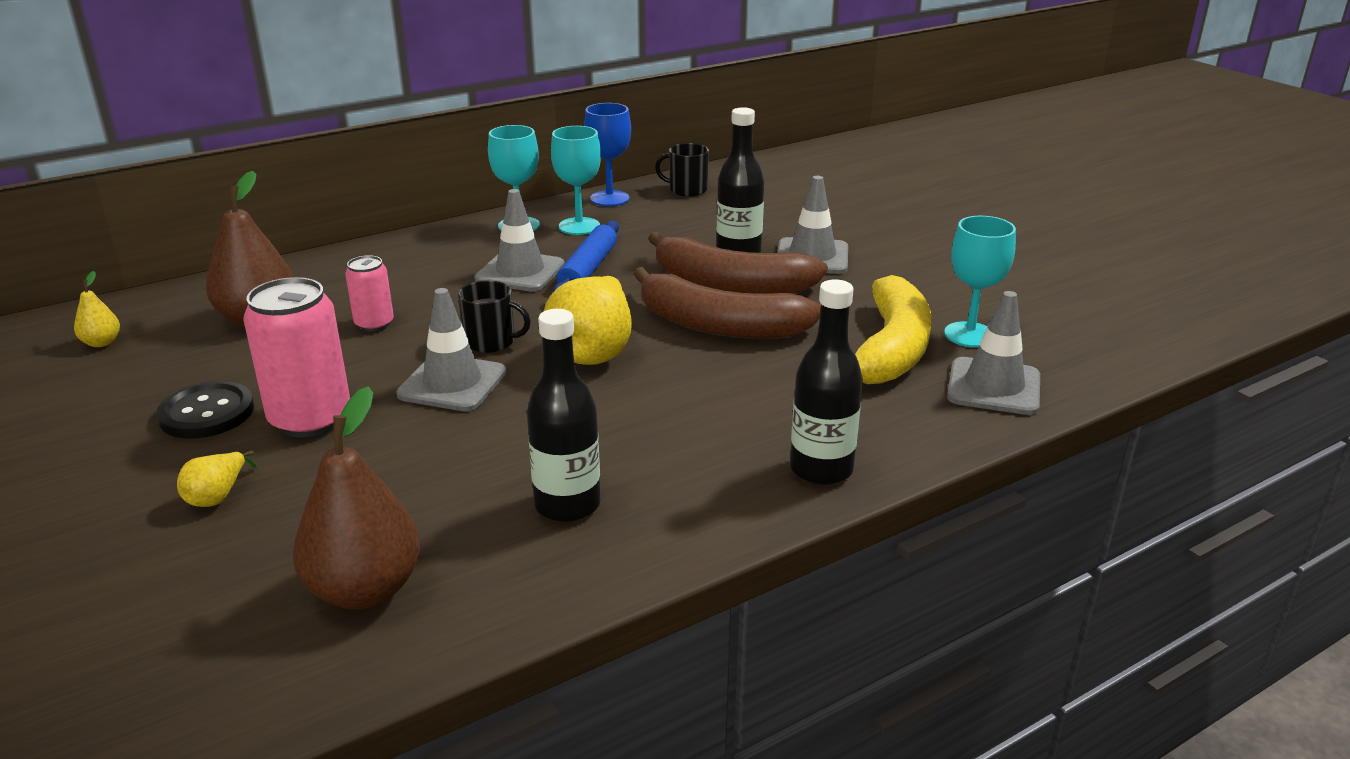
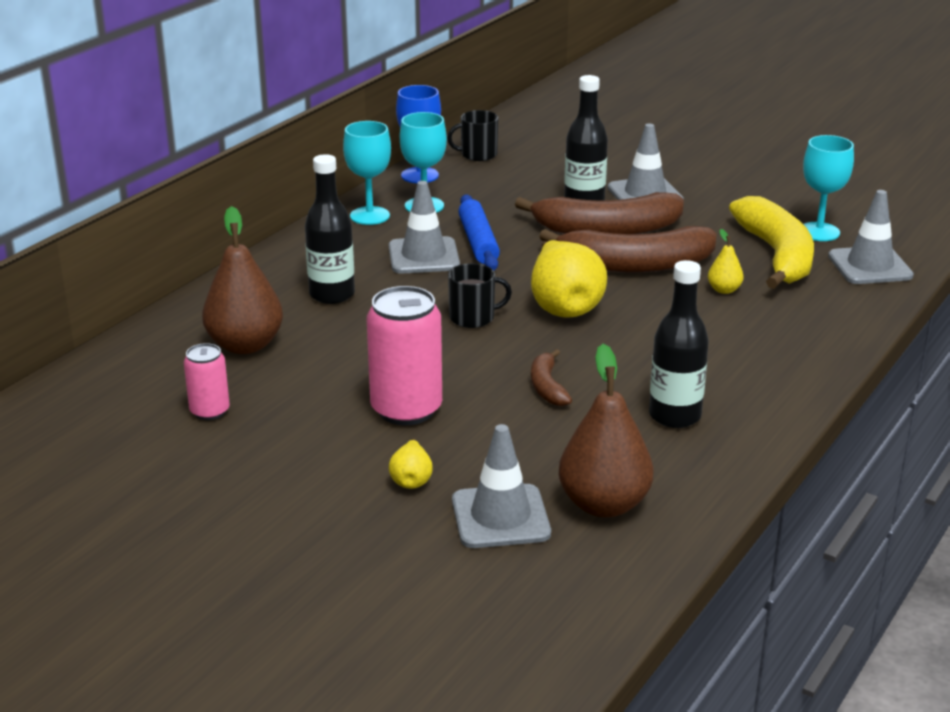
camera: 25 degrees left, 0 degrees up
yellow pear [74,271,120,347] -> yellow pear moved to [708,229,744,294]
black button [156,381,254,438] -> none
pink can [345,255,394,332] -> pink can moved to [184,343,230,420]
grey traffic cone [396,288,506,411] -> grey traffic cone moved to [452,424,551,548]
black bottle [790,279,863,485] -> black bottle moved to [305,154,355,304]
none -> brown banana [531,349,572,406]

